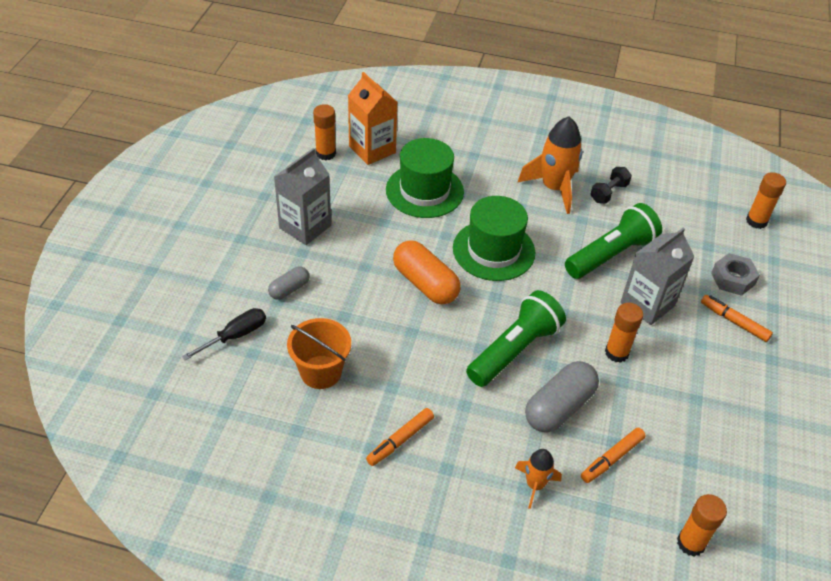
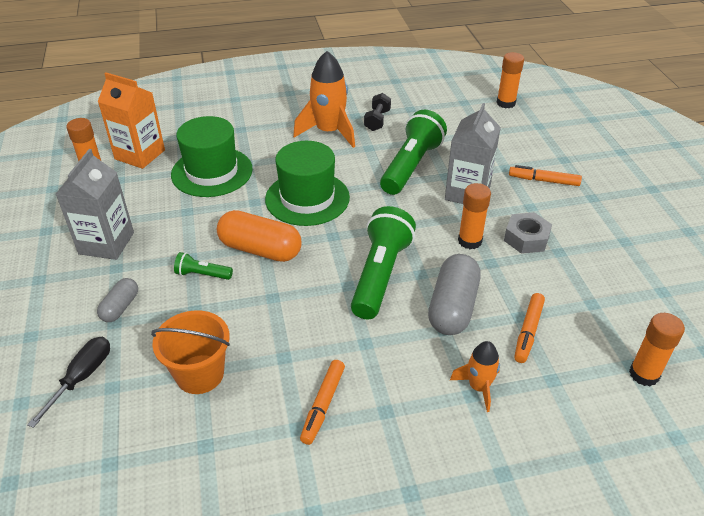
camera: 25 degrees left, 5 degrees down
grey nut [711,253,760,296] -> grey nut moved to [504,212,552,254]
none -> green flashlight [174,252,233,280]

